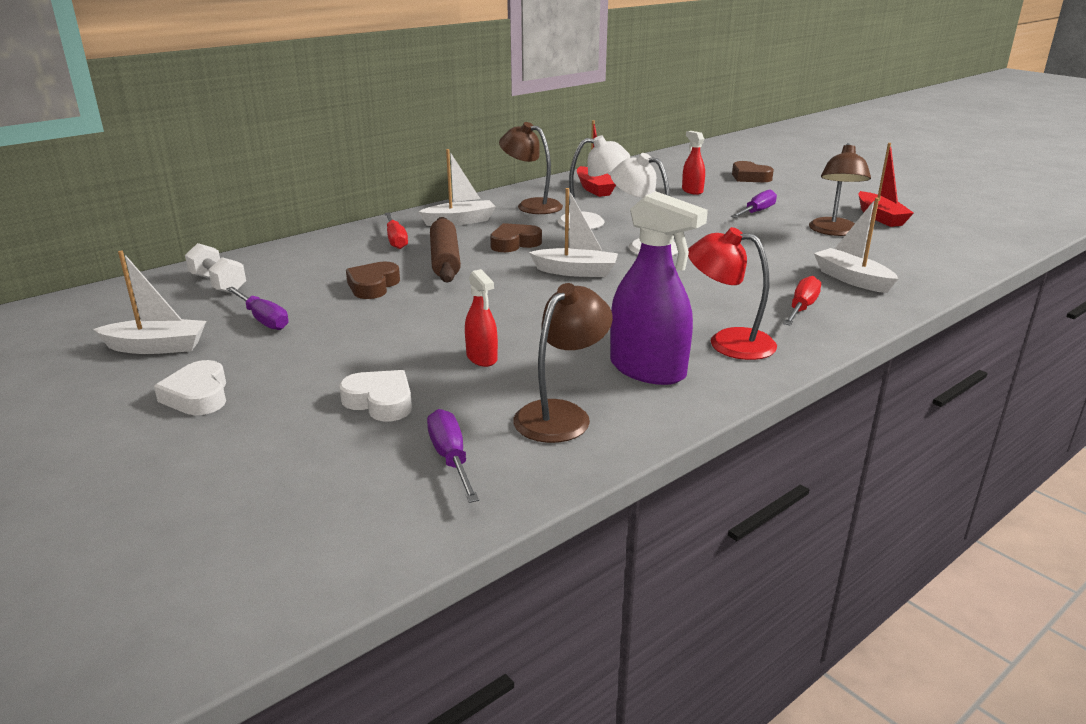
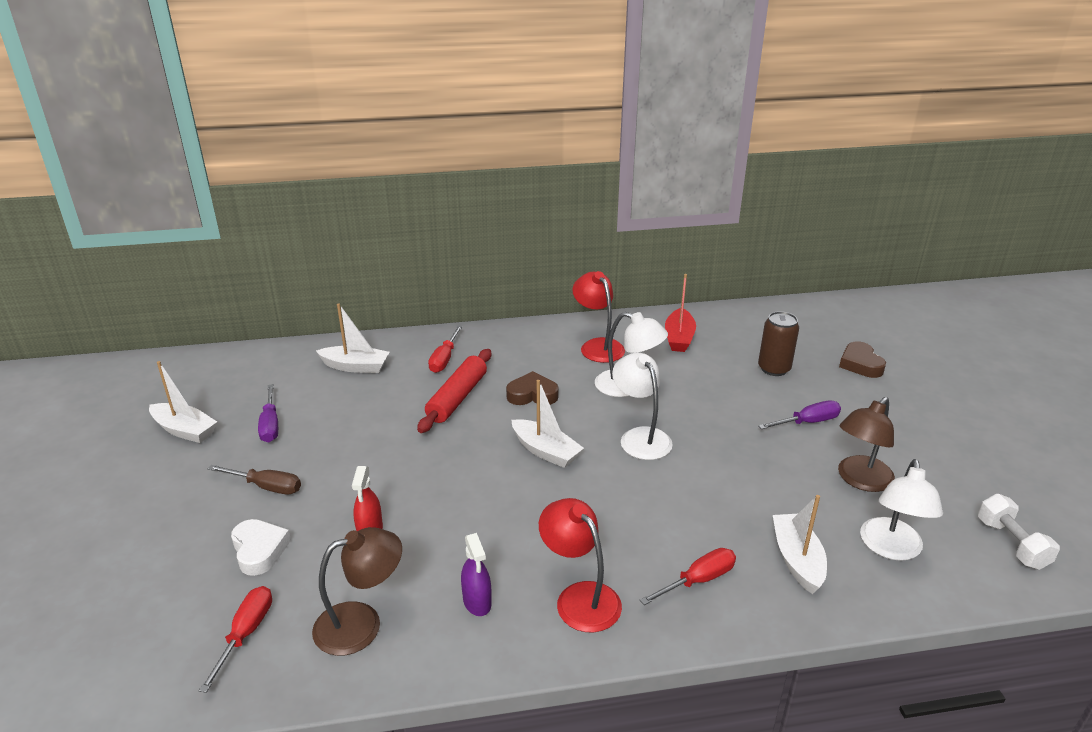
camera: 30 degrees right, 5 degrees up
white heart [154,360,226,415] -> none
white dumbbell [185,243,246,294] -> white dumbbell moved to [978,494,1060,570]
brown heart [346,262,400,299] -> none
white boat [418,149,496,226] -> white boat moved to [316,303,390,373]
purple screwdriver [427,409,479,503] -> red screwdriver [199,586,272,693]
brown rolling pin [430,217,461,283] -> red rolling pin [417,349,491,433]
brown lamp [499,122,563,214] -> red lamp [572,271,625,363]
purple spray bottle [610,191,708,385] -> purple spray bottle [461,533,492,616], size x0.53
red spray bottle [682,131,705,195] -> brown can [758,311,799,376]
red boat [858,143,914,227] -> none
none -> brown screwdriver [207,465,301,494]
none -> white lamp [860,459,943,561]

